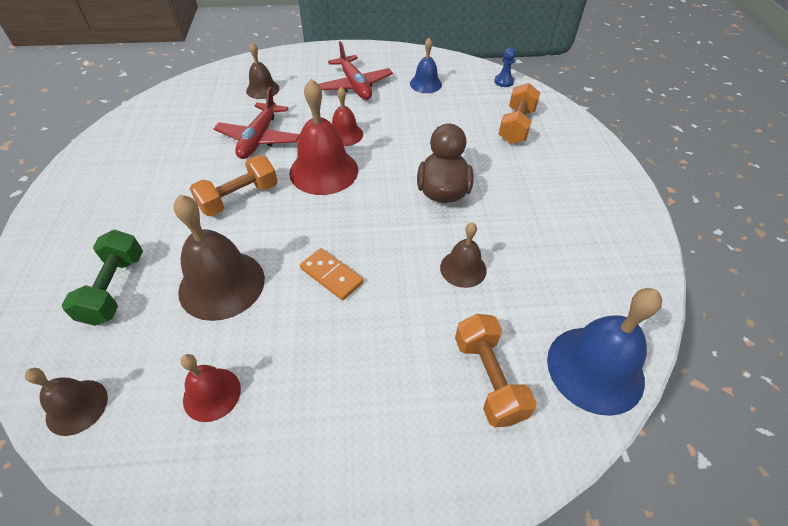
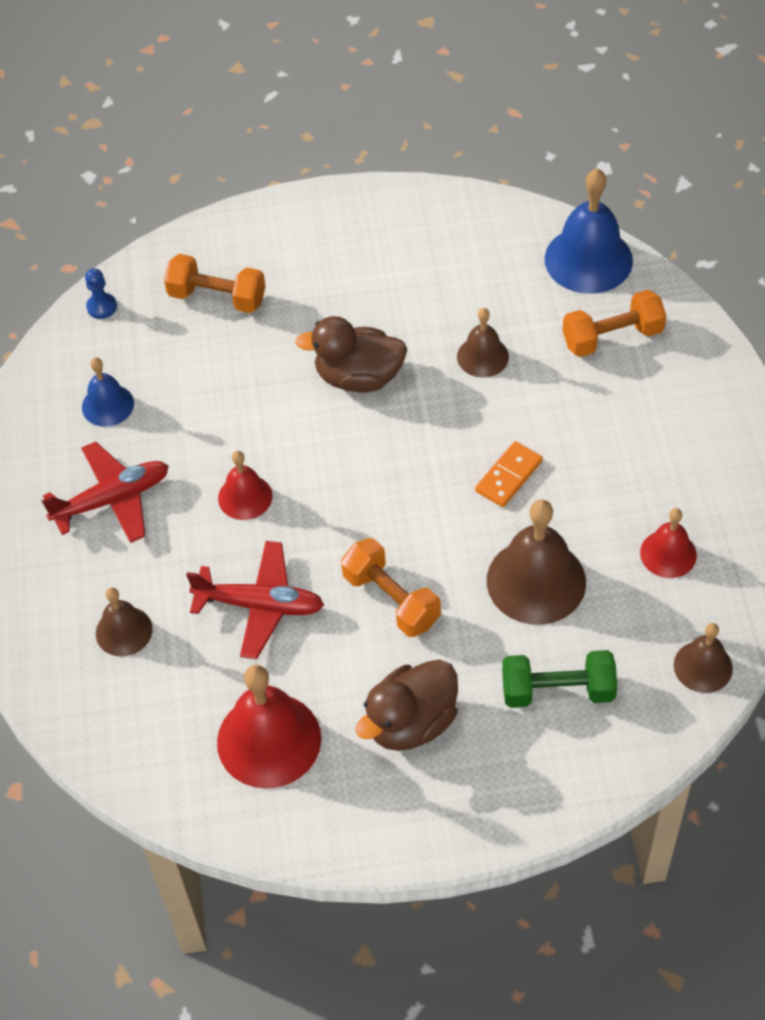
camera: 90 degrees left, 5 degrees up
red bell [289,79,358,195] -> red bell moved to [217,665,321,789]
none -> brown duck [356,659,458,751]

